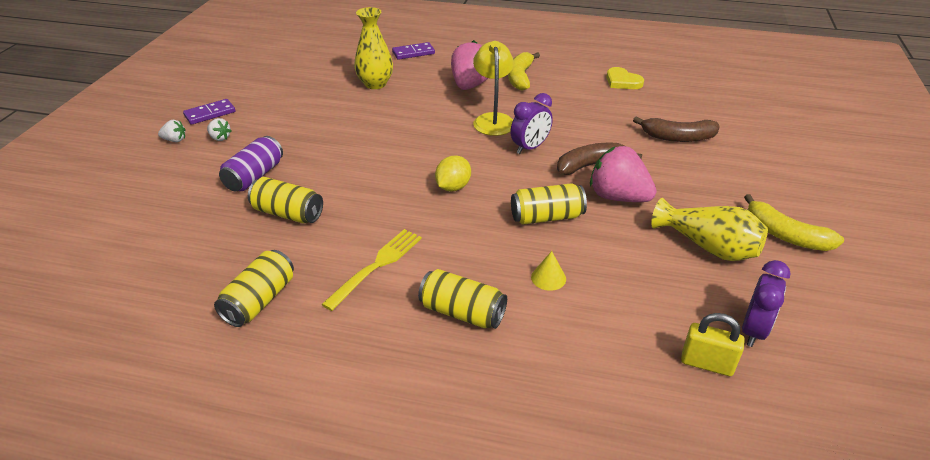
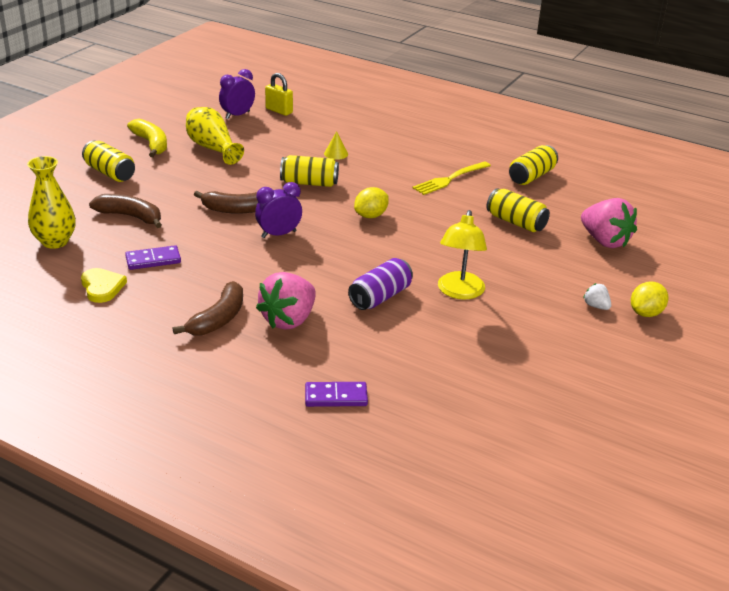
camera: 165 degrees left, 5 degrees down
white strawberry [158,120,186,142] -> yellow lemon [631,282,669,317]
purple domino [183,99,235,125] -> purple domino moved to [125,245,181,270]
purple can [219,136,283,192] -> purple can moved to [348,258,413,310]
yellow vase [354,7,393,89] -> yellow vase moved to [27,156,76,249]
yellow can [418,269,507,329] -> yellow can moved to [82,140,135,182]
yellow lamp [473,41,514,136] -> yellow lamp moved to [438,210,487,300]
yellow banana [508,52,540,91] -> brown banana [172,281,243,335]
pink strawberry [590,146,657,202] -> pink strawberry moved to [581,198,637,248]

